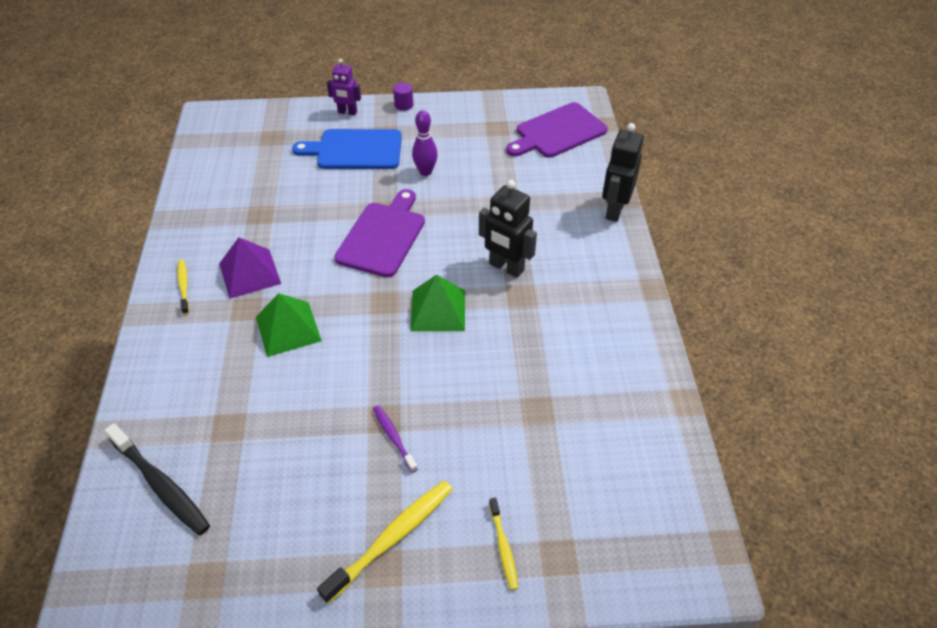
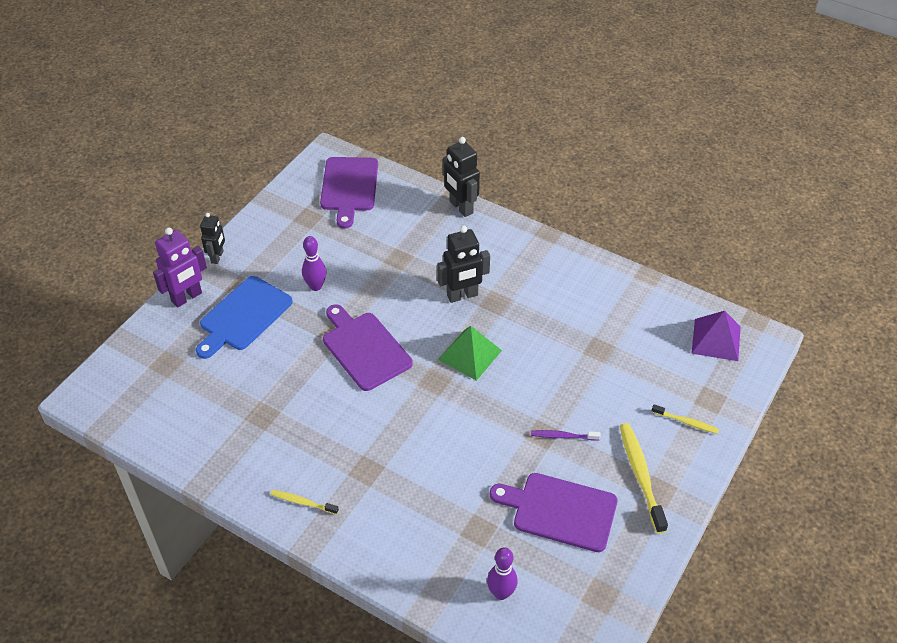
camera: 55 degrees left, 0 degrees up
black toothbrush [104,423,210,535] -> purple bowling pin [487,547,518,600]
purple pyramid [219,237,281,299] -> purple pyramid moved to [691,311,741,361]
green pyramid [256,293,322,357] -> none
purple robot [327,59,361,115] -> purple robot [153,227,207,308], size x1.54
purple cylinder [393,82,413,111] -> black robot [200,213,225,264]
none -> purple cutting board [490,473,617,552]

